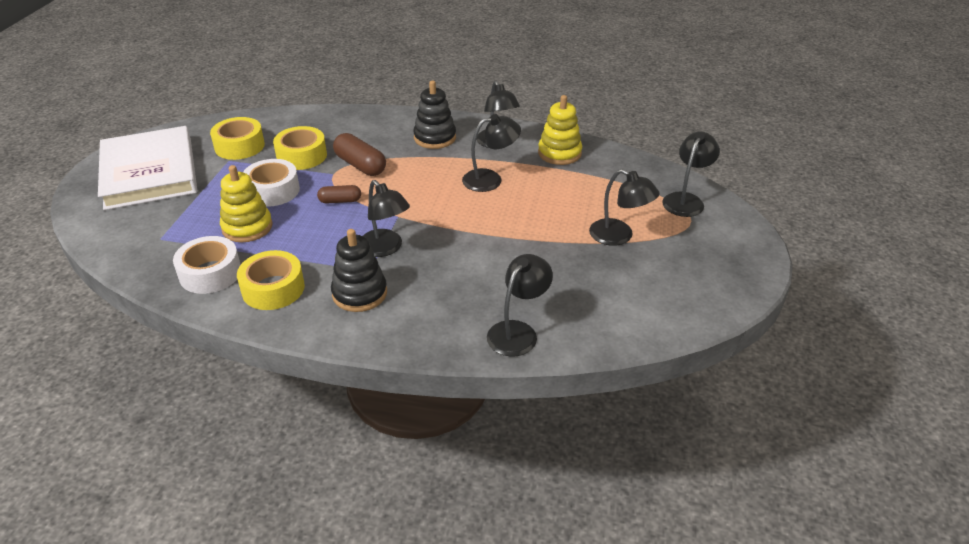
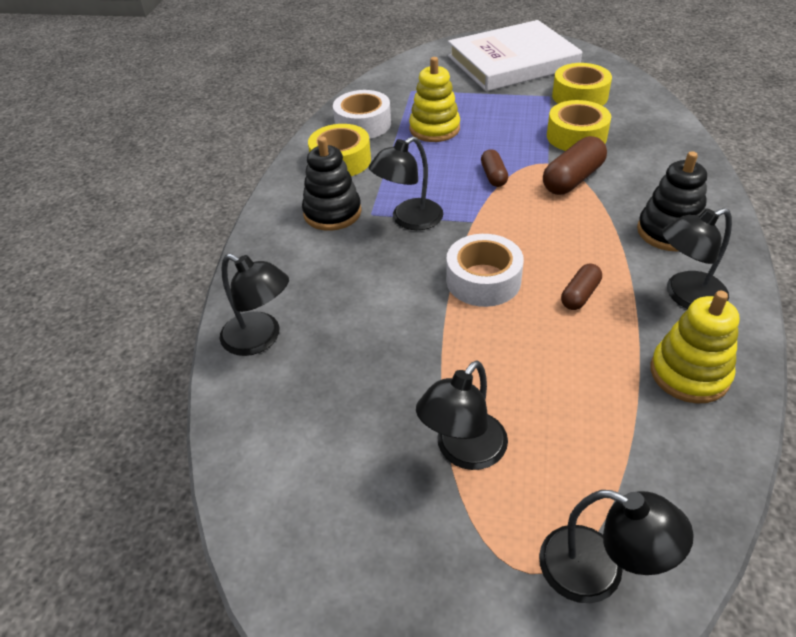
camera: 90 degrees right, 5 degrees up
white tape [243,159,300,207] -> white tape moved to [446,234,524,307]
black lamp [462,114,521,192] -> brown capsule [561,264,602,310]

